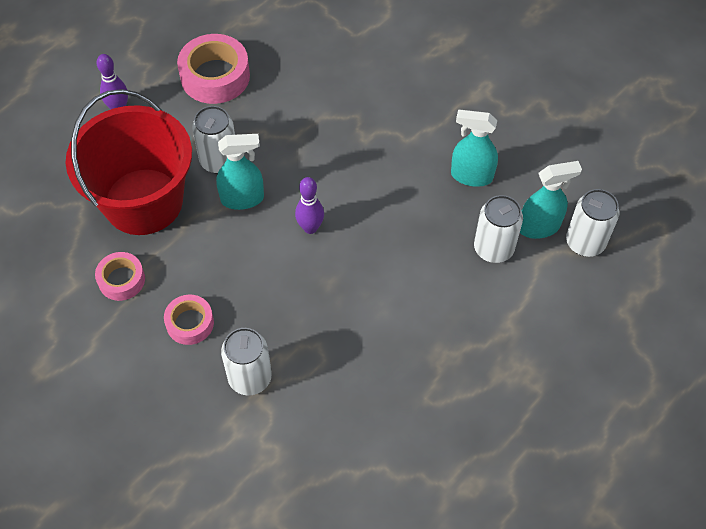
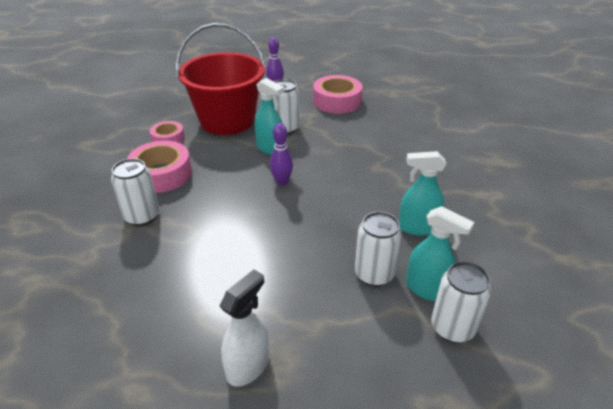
camera: 50 degrees right, 20 degrees down
pink tape [164,295,214,345] -> pink tape [127,141,192,193], size x1.68
turquoise spray bottle [451,110,498,187] -> turquoise spray bottle turned 60 degrees counterclockwise [399,151,446,236]
none -> white spray bottle [220,270,269,387]

